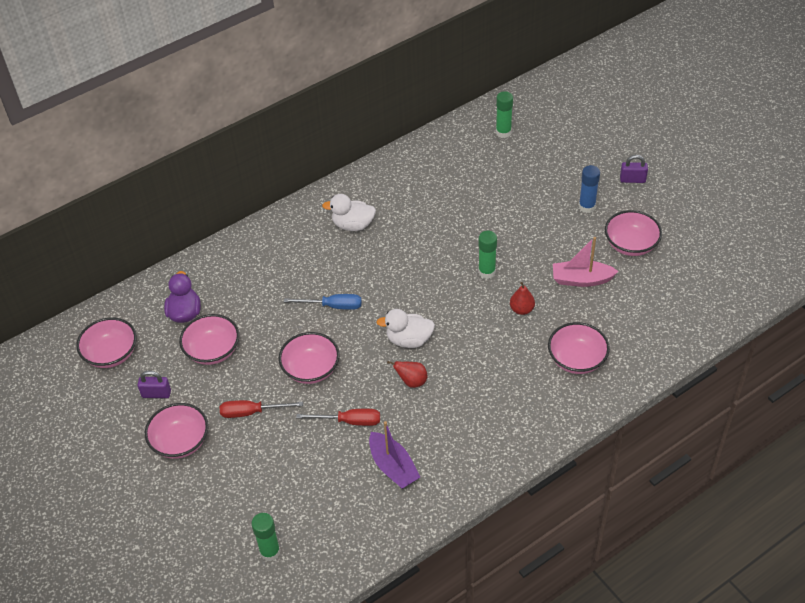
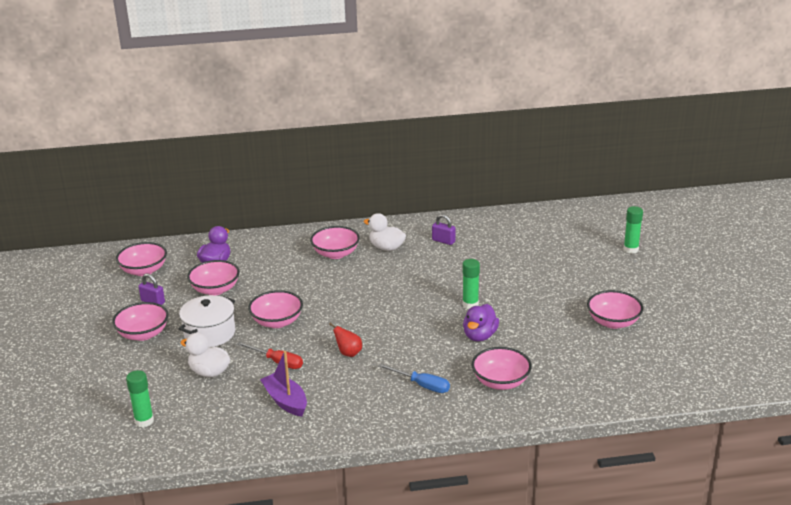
camera: 25 degrees right, 20 degrees down
red screwdriver [220,400,303,418] -> white pot [179,295,235,347]
blue screwdriver [284,294,361,310] -> blue screwdriver moved to [378,363,450,393]
purple boat [369,421,420,489] -> purple boat turned 150 degrees clockwise [260,351,307,417]
white duck [376,309,435,348] -> white duck moved to [180,333,230,377]
green glue stick [496,91,513,138] -> green glue stick moved to [623,206,643,254]
red pear [510,282,535,315] -> purple duck [463,304,499,342]
pink boat [553,237,619,287] -> none
blue glue stick [579,165,600,213] -> none
purple padlock [620,155,648,183] -> purple padlock moved to [432,214,456,245]
none -> pink bowl [310,226,360,259]

